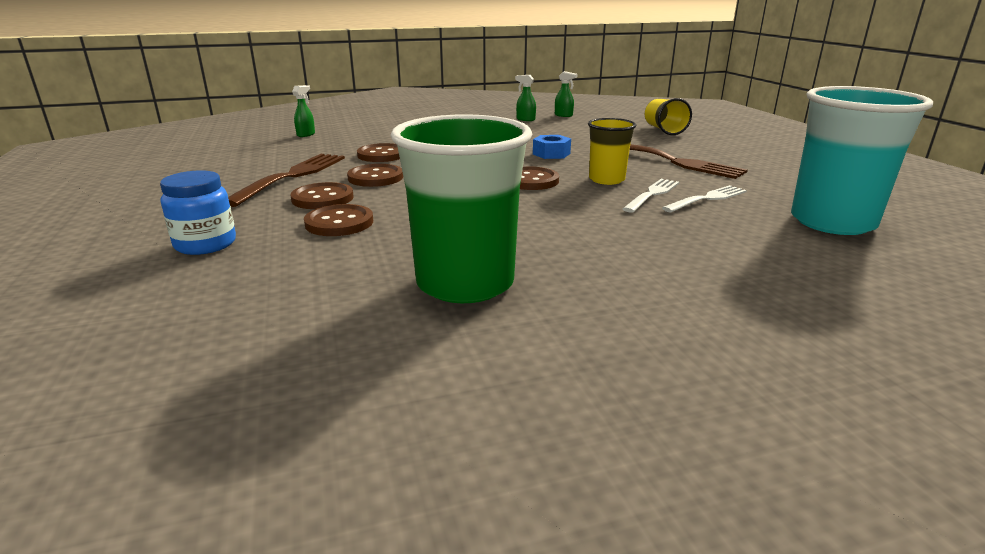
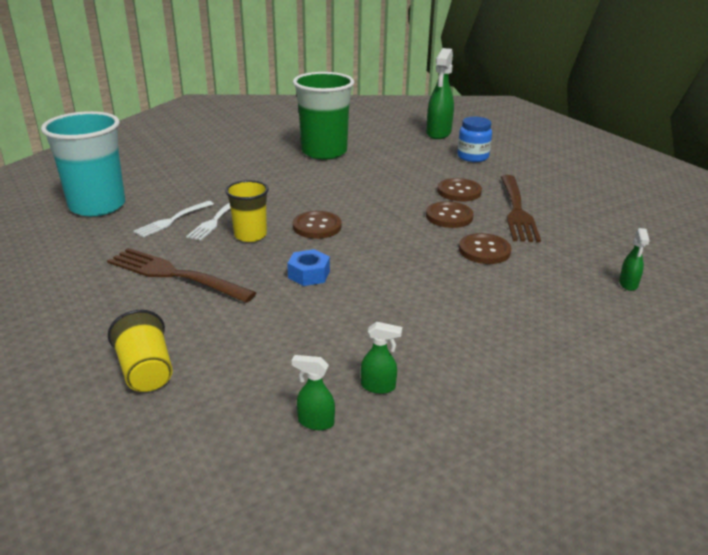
camera: 165 degrees right, 5 degrees up
brown button [304,204,373,236] -> none
none -> green spray bottle [426,48,454,139]

